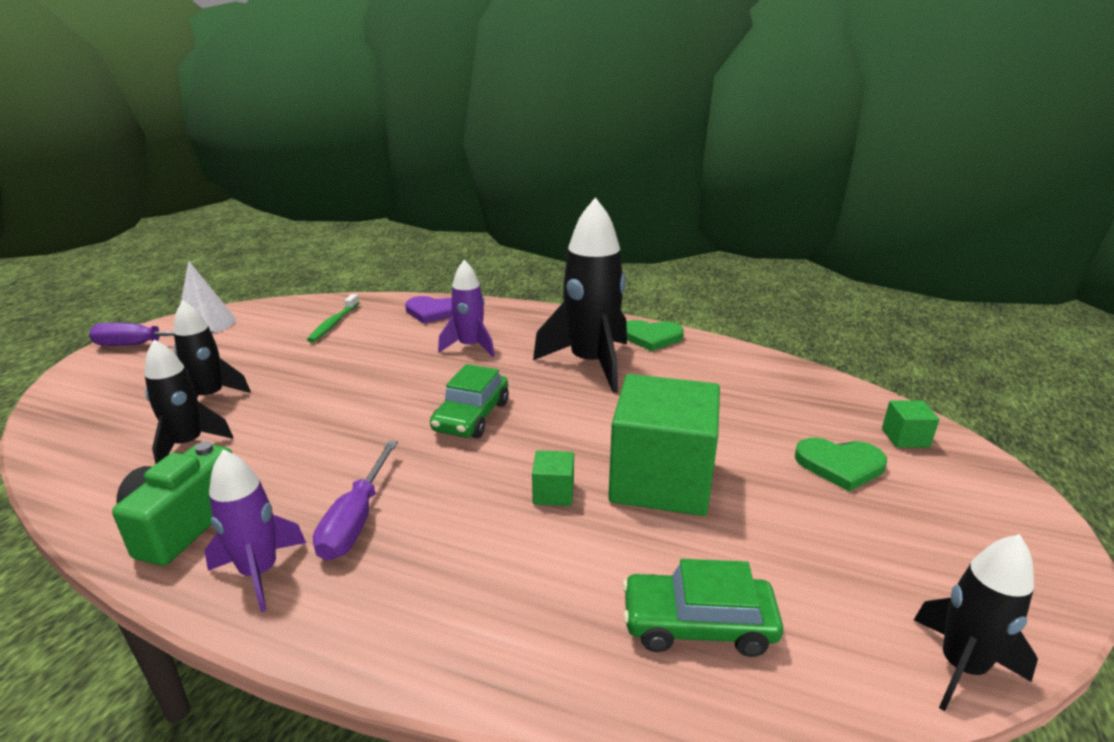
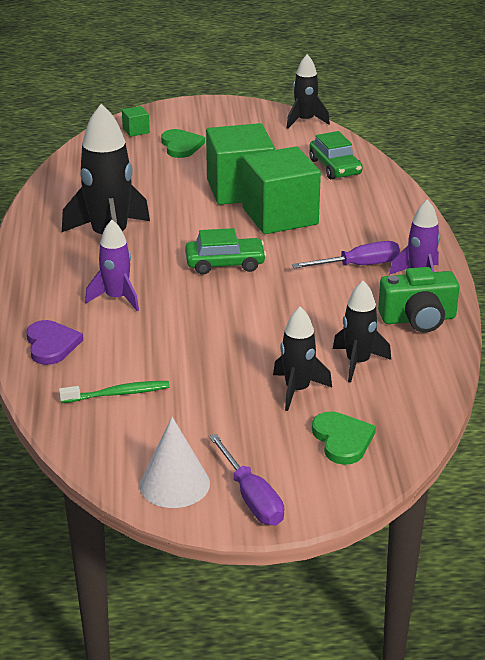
camera: 115 degrees left, 5 degrees up
green cube [532,450,574,506] -> green cube [242,146,321,234], size x2.48
green heart [626,320,684,351] -> green heart moved to [312,411,376,465]

